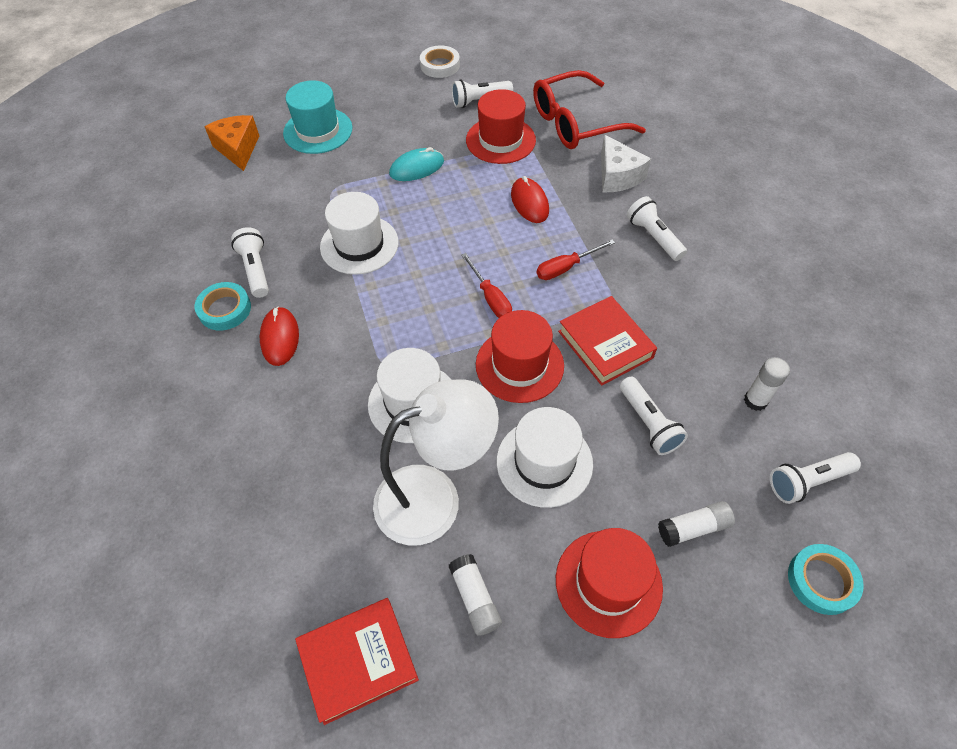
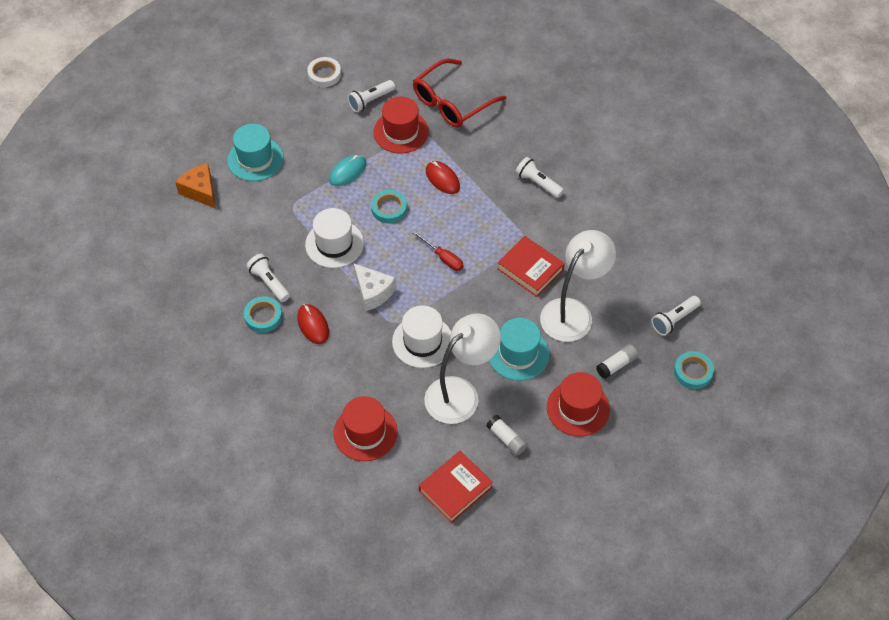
camera: 20 degrees left, 0 degrees up
red hat [476,310,564,403] -> red hat moved to [334,396,398,461]
white hat [497,407,593,508] -> turquoise hat [489,318,549,381]
red screwdriver [536,240,615,280] -> none
white cheese [601,135,651,192] -> white cheese moved to [354,264,396,311]
white flashlight [620,377,688,455] -> white lamp [540,230,616,342]
white glue stick [744,357,790,411] -> none
none -> turquoise tape [371,190,407,223]

